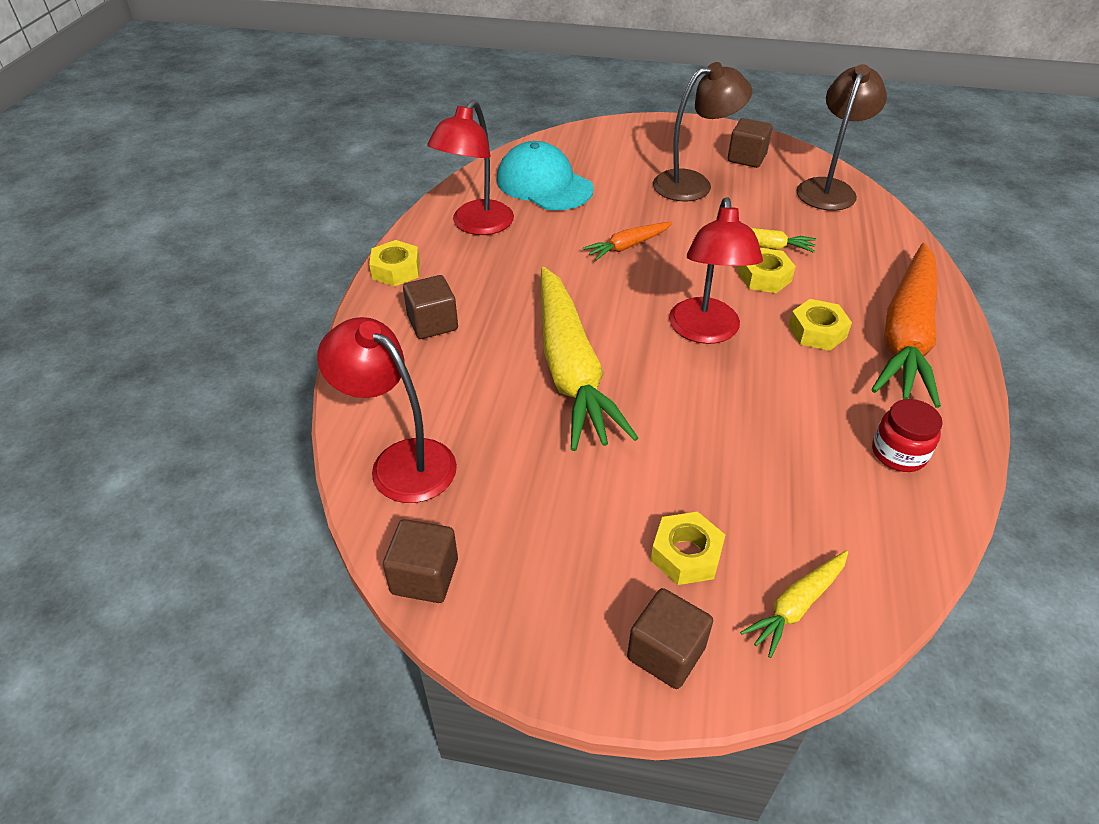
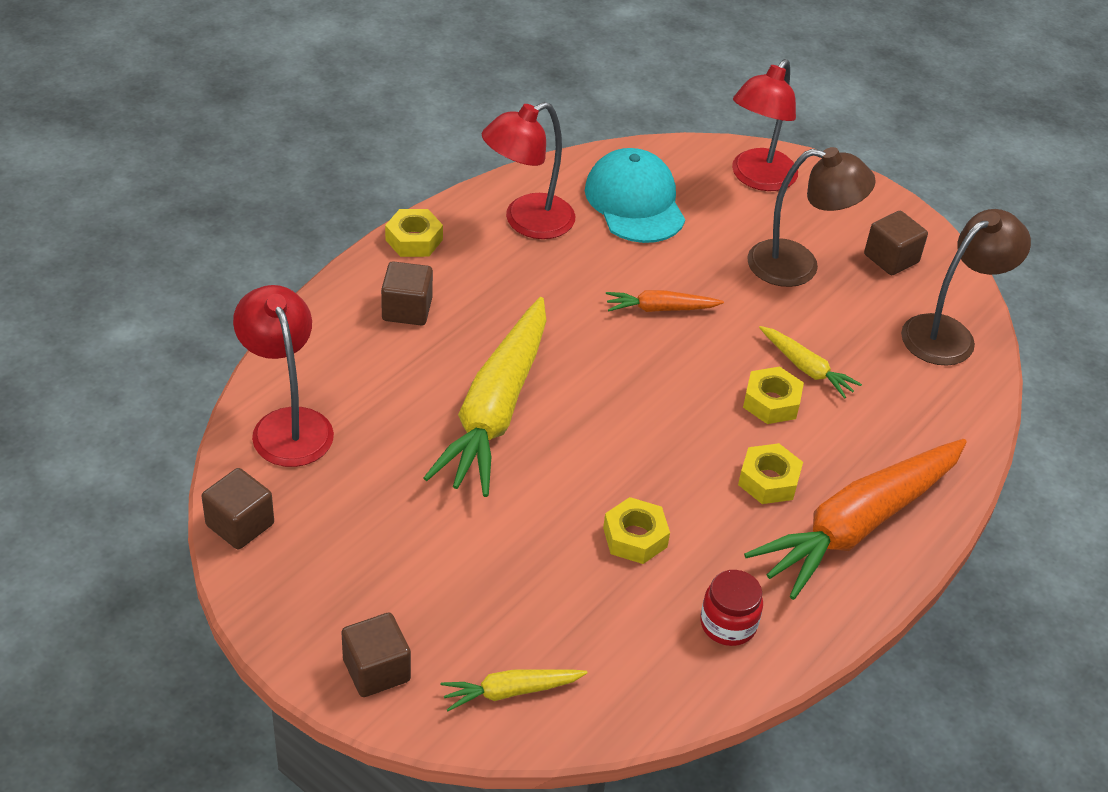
camera: 25 degrees right, 0 degrees up
yellow nut [650,512,725,585] -> yellow nut moved to [603,497,670,564]
red lamp [669,197,763,344] -> red lamp moved to [732,59,798,191]

